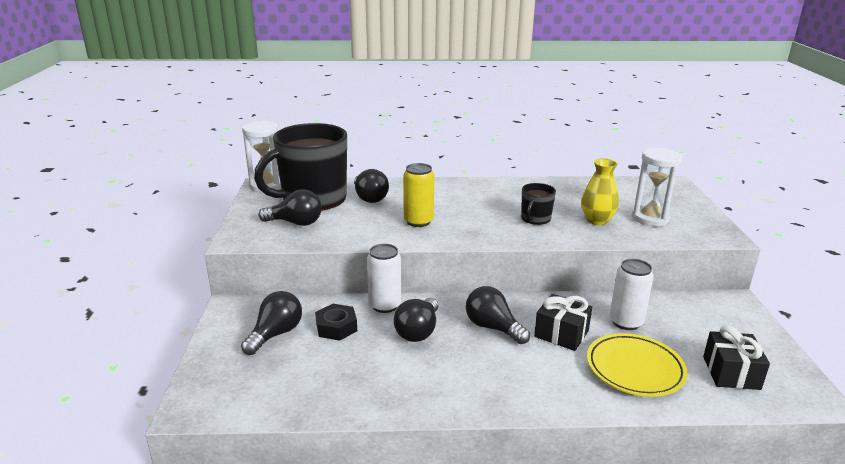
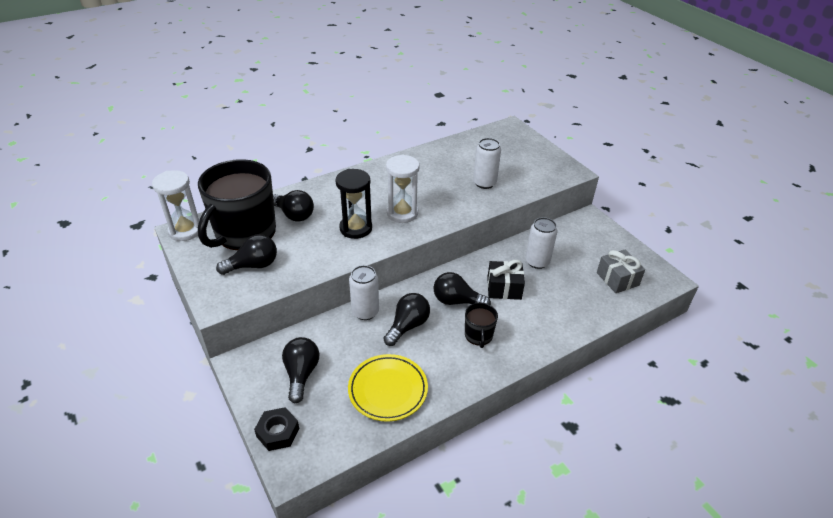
camera: 30 degrees left, 15 degrees up
black nut [315,304,357,341] -> black nut moved to [254,407,299,451]
black light bulb [394,298,438,342] -> black light bulb turned 135 degrees counterclockwise [383,293,430,346]
yellow can [403,163,434,227] -> black hourglass [335,169,372,239]
black mug [521,183,556,225] -> black mug moved to [465,303,498,348]
yellow vase [581,158,619,225] -> white can [473,138,501,189]
yellow plate [587,333,688,397] -> yellow plate moved to [348,354,428,422]
white hourglass [632,148,682,226] -> white hourglass moved to [386,154,420,223]
black gift [703,325,770,390] -> grey gift [597,250,645,293]

